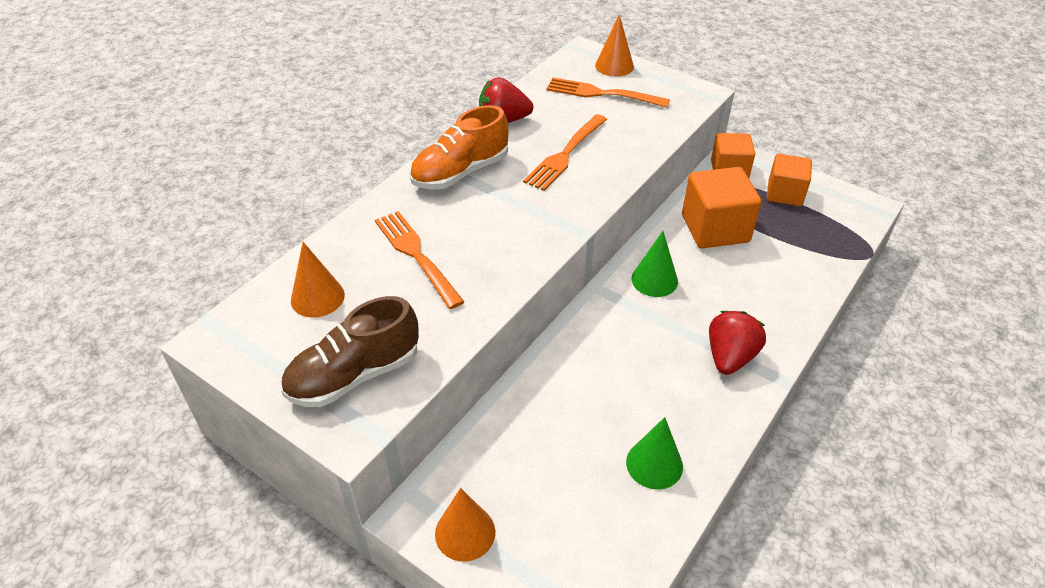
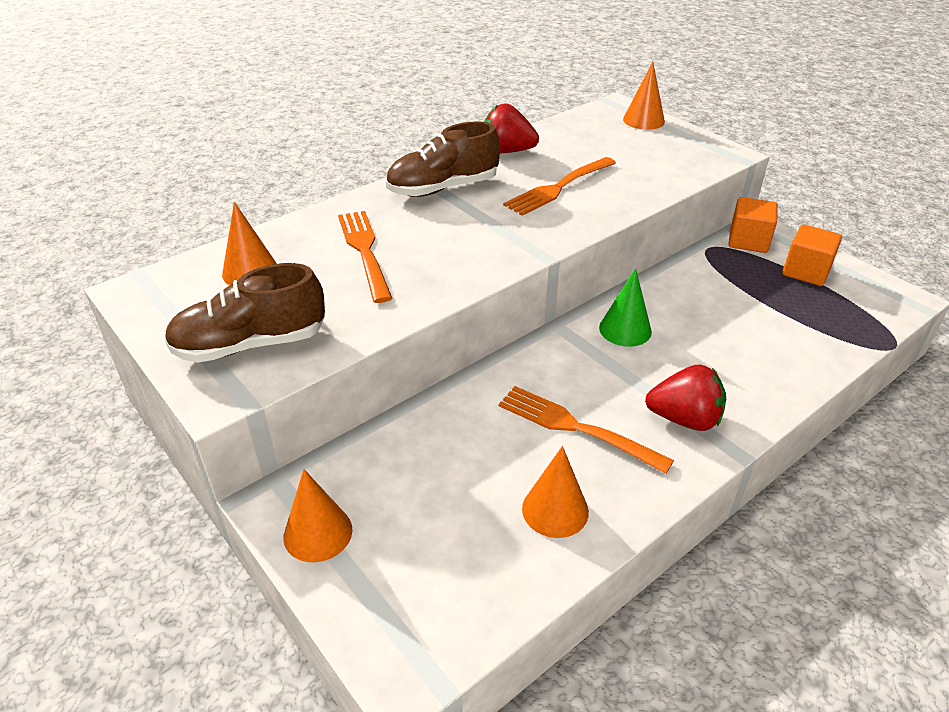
camera: 15 degrees right, 5 degrees down
orange shoe [410,105,508,189] -> brown shoe [386,121,500,197]
orange fork [547,77,670,108] -> orange fork moved to [499,386,674,474]
green cone [626,417,683,490] -> orange cone [522,446,589,538]
orange cube [682,167,762,248] -> none
red strawberry [709,311,766,375] -> red strawberry turned 60 degrees clockwise [645,364,726,431]

